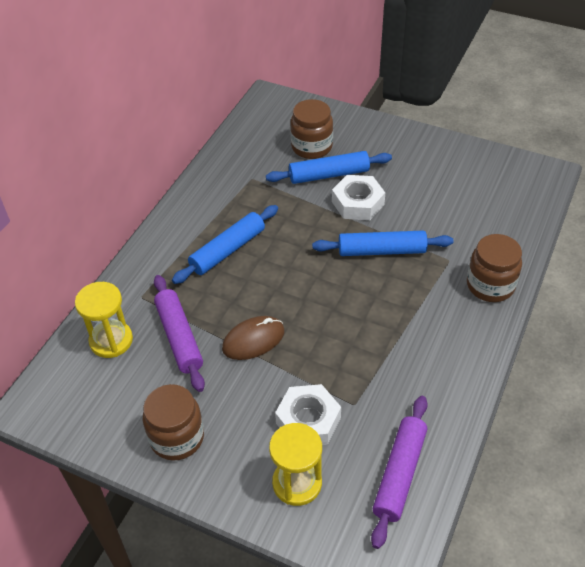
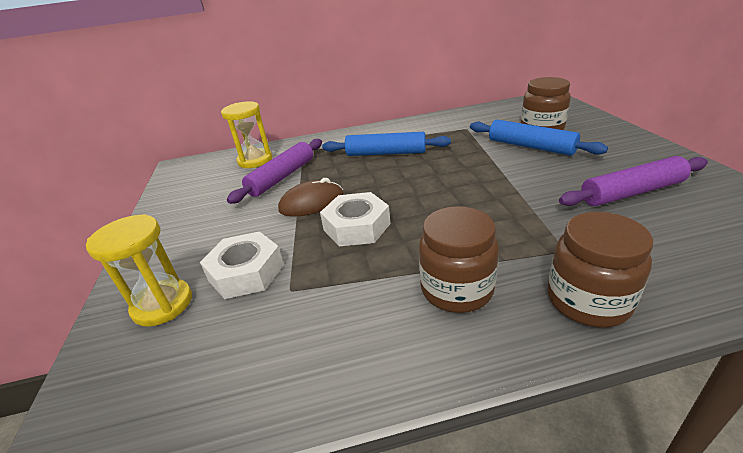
camera: 55 degrees right, 15 degrees down
brown jar [143,384,204,461] -> brown jar moved to [419,206,499,313]
brown mouse [222,316,285,360] -> brown mouse turned 45 degrees counterclockwise [278,178,344,217]
blue rolling pin [312,230,453,256] -> none
white nut [332,175,385,220] -> white nut moved to [320,192,391,246]
purple rolling pin [371,396,428,549] -> purple rolling pin moved to [559,156,708,206]

